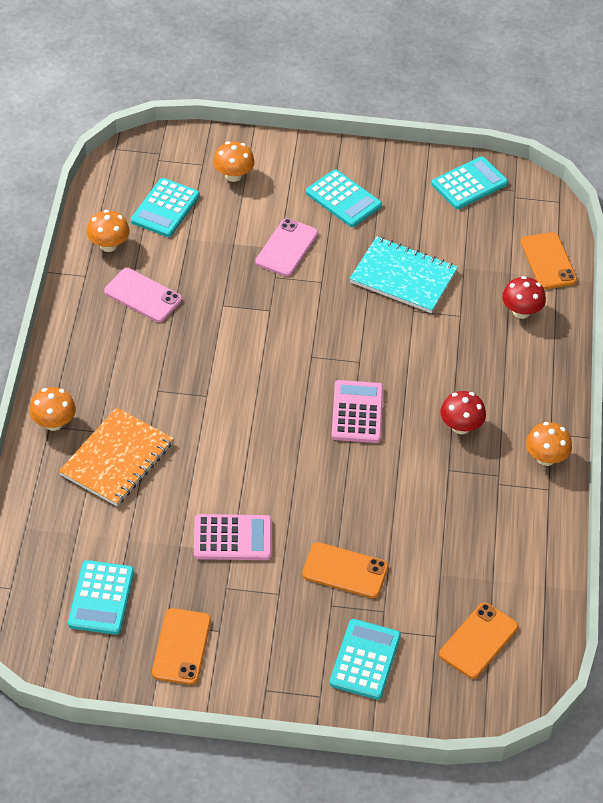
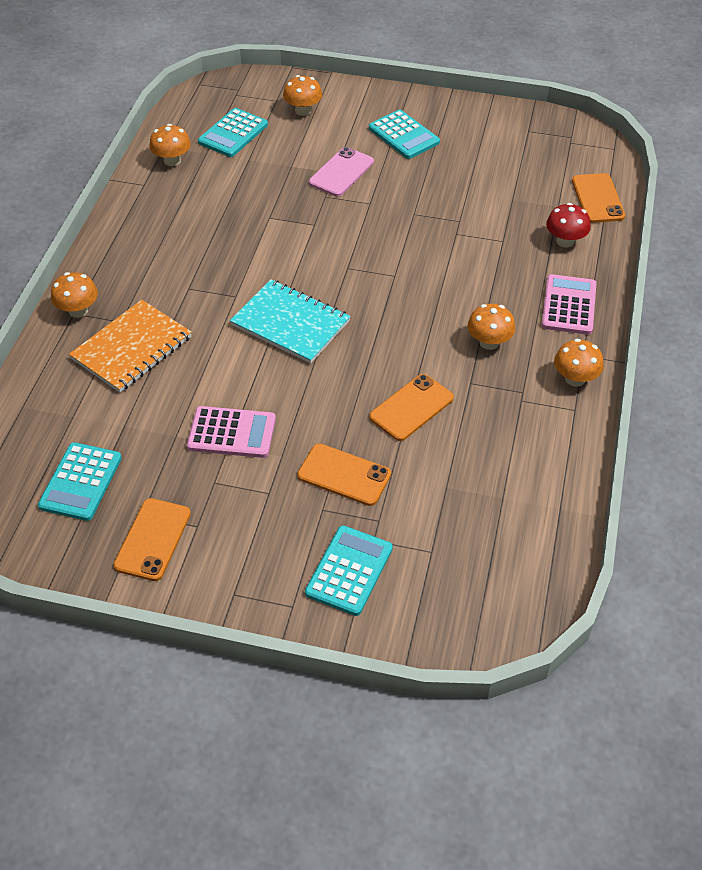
camera: 10 degrees right, 0 degrees up
pink phone [104,268,182,322] -> none
pink calculator [331,380,383,443] -> pink calculator moved to [542,274,596,335]
turquoise notebook [350,236,458,313] -> turquoise notebook moved to [230,279,351,363]
turquoise calculator [432,156,508,209] -> none
orange phone [439,603,518,679] -> orange phone moved to [369,374,454,441]
red mushroom [440,391,486,434] -> orange mushroom [468,304,515,350]

